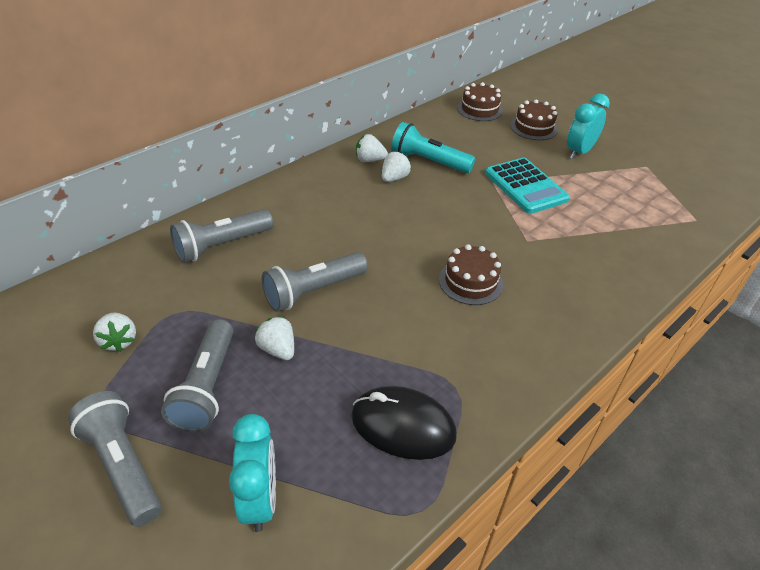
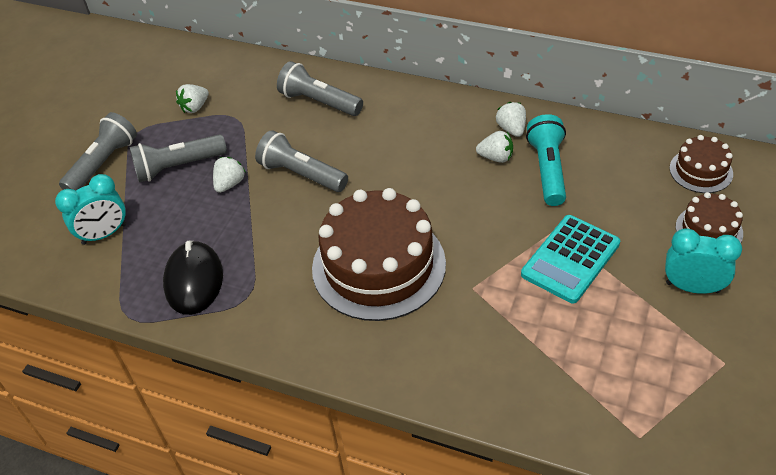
camera: 70 degrees right, 5 degrees up
brown cake [439,244,503,305] -> brown cake [312,188,446,321], size x2.06

